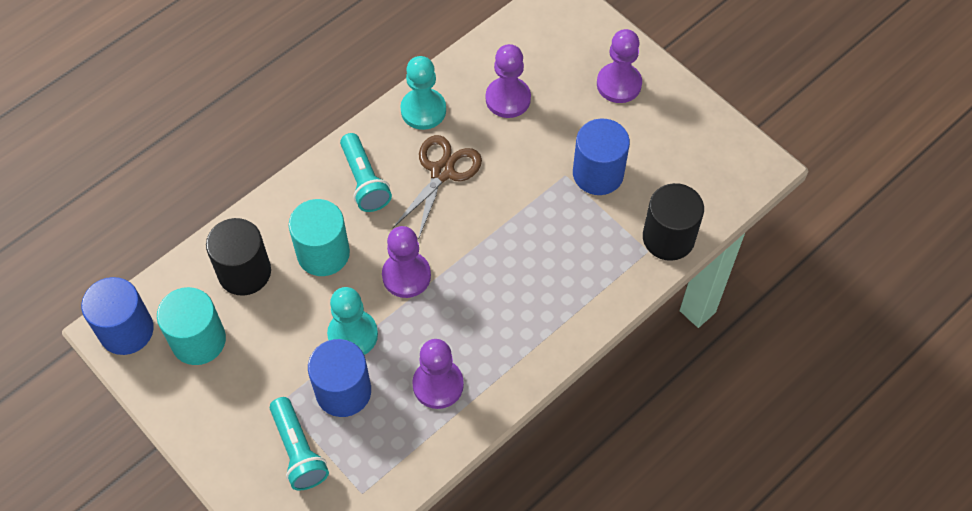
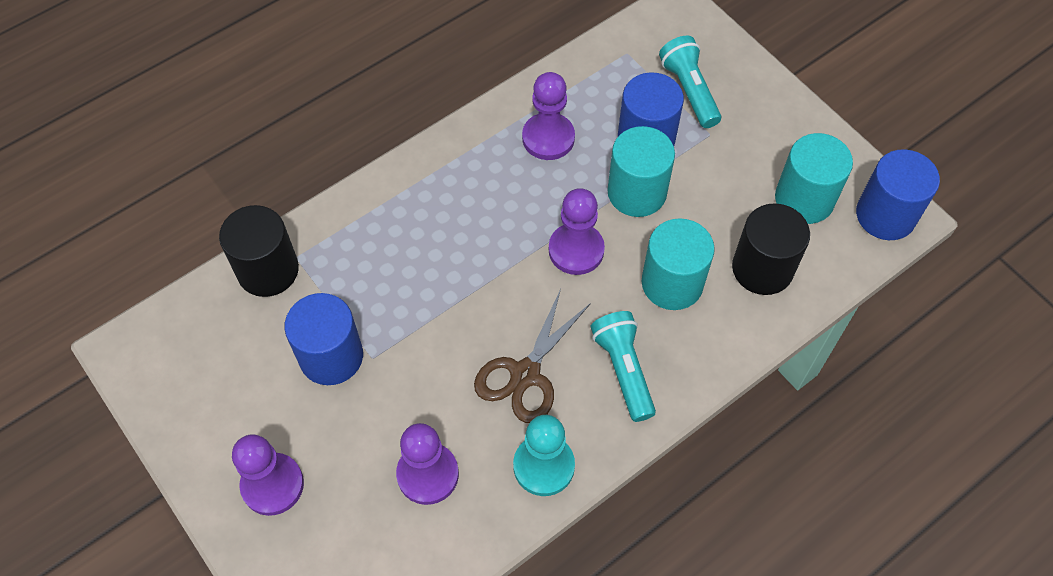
camera: 175 degrees left, 0 degrees up
turquoise pawn [327,287,378,355] -> turquoise cylinder [608,126,675,217]

